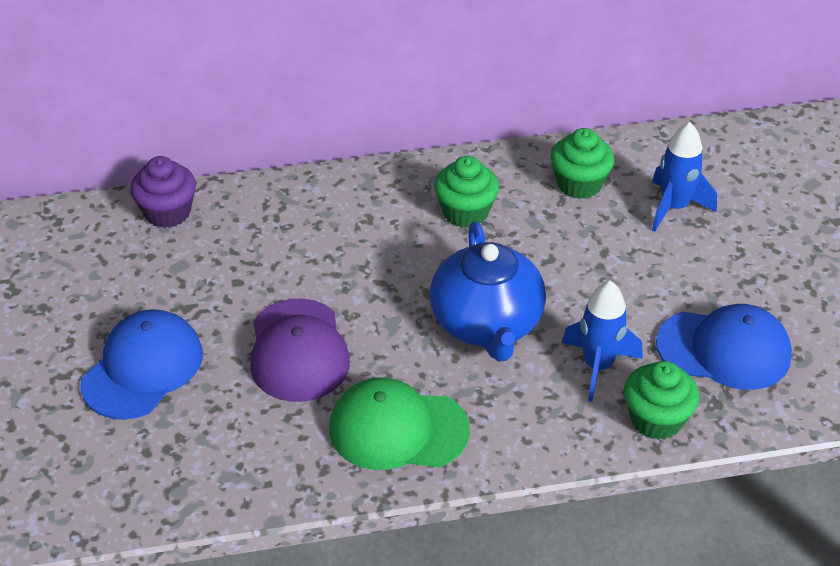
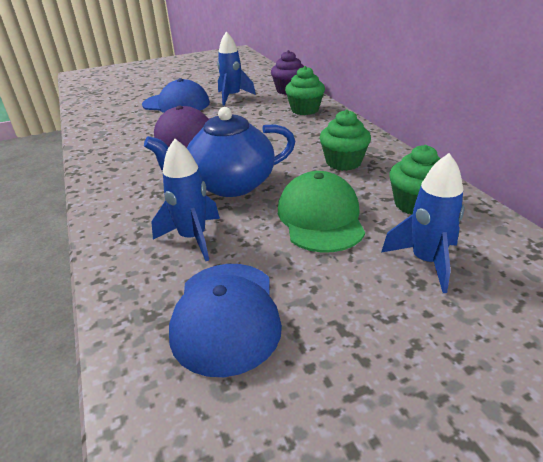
camera: 80 degrees right, 10 degrees down
green cap [329,377,470,470] -> green cap moved to [278,171,365,252]
green cupcake [624,361,699,440] -> green cupcake moved to [285,66,325,115]
none -> blue rocket [217,32,256,106]

